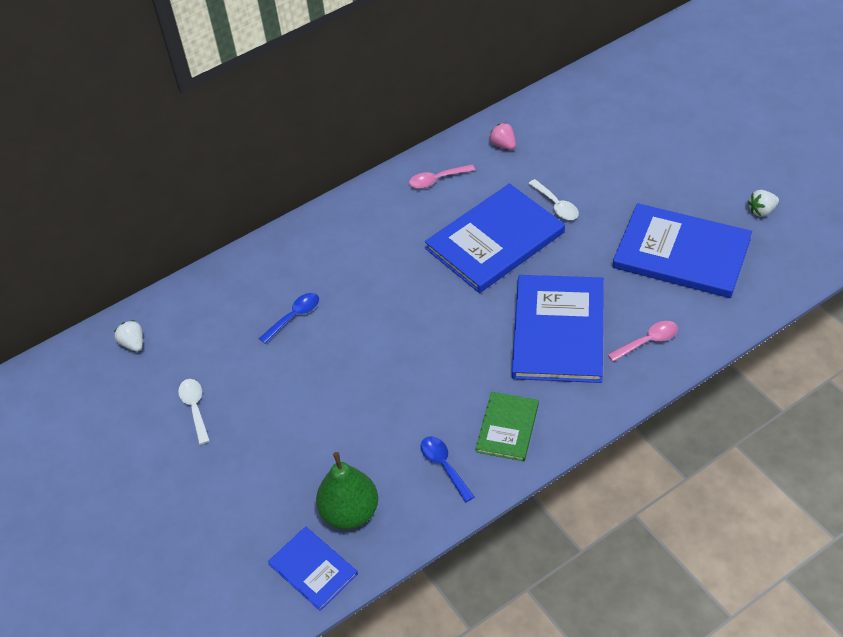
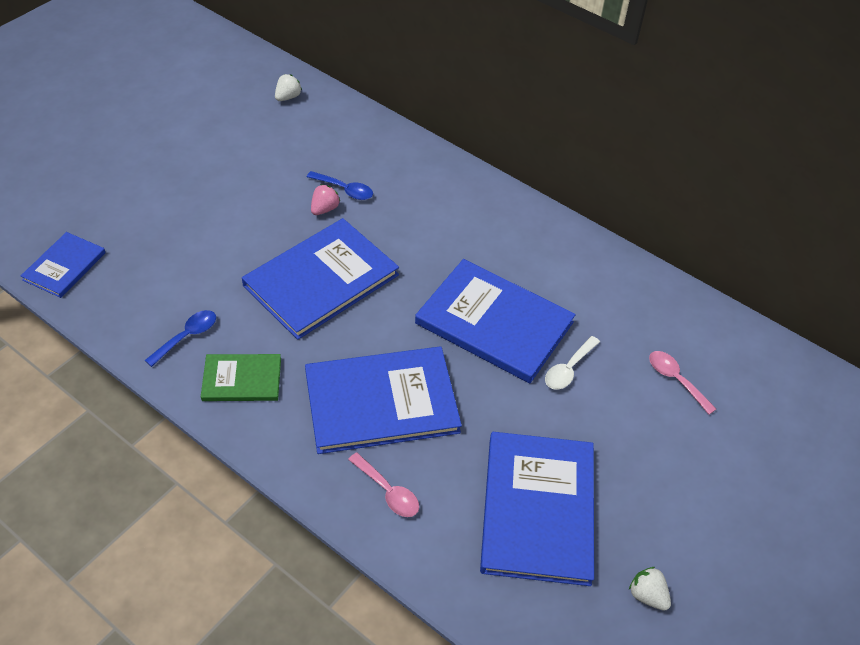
camera: 65 degrees right, 0 degrees up
white spoon [178,379,210,445] -> none
green pear [316,452,378,530] -> none
pink spoon [409,164,475,189] -> pink spoon moved to [649,351,716,415]
pink strawberry [489,123,516,150] -> pink strawberry moved to [311,184,340,215]
none -> blue book [242,218,399,340]

